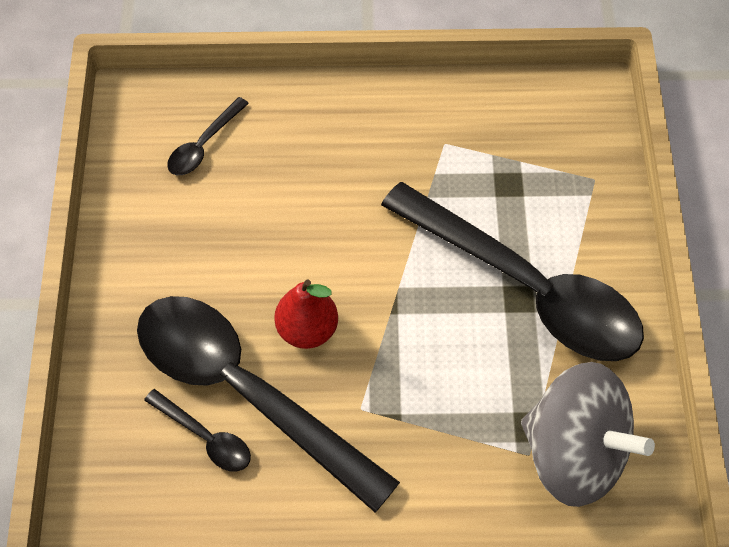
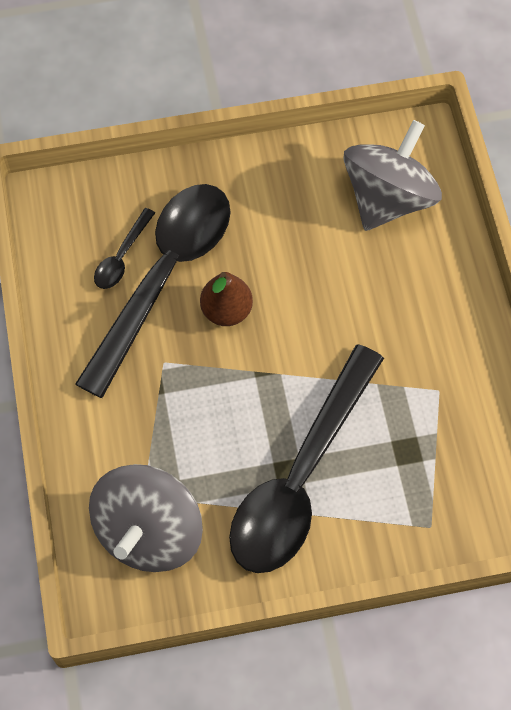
camera: 80 degrees right, 5 degrees up
black spoon [167,97,249,175] -> grey spinning top [344,120,442,231]
red pear [274,280,338,349] -> brown pear [200,272,253,326]

